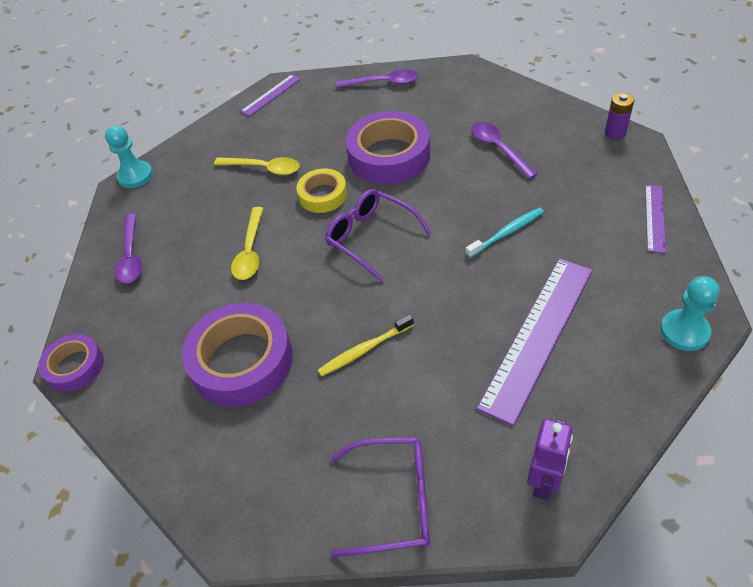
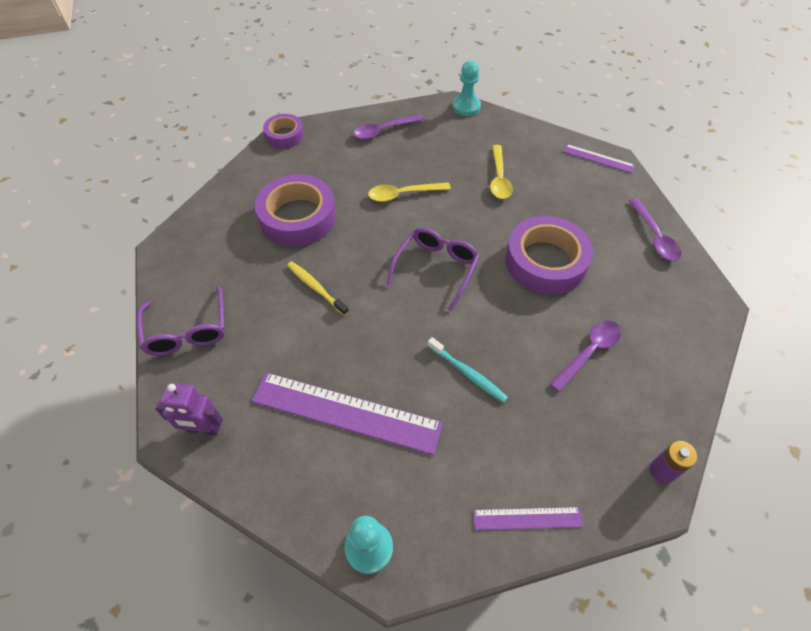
camera: 70 degrees right, 5 degrees up
yellow tape [296,168,347,213] -> none

